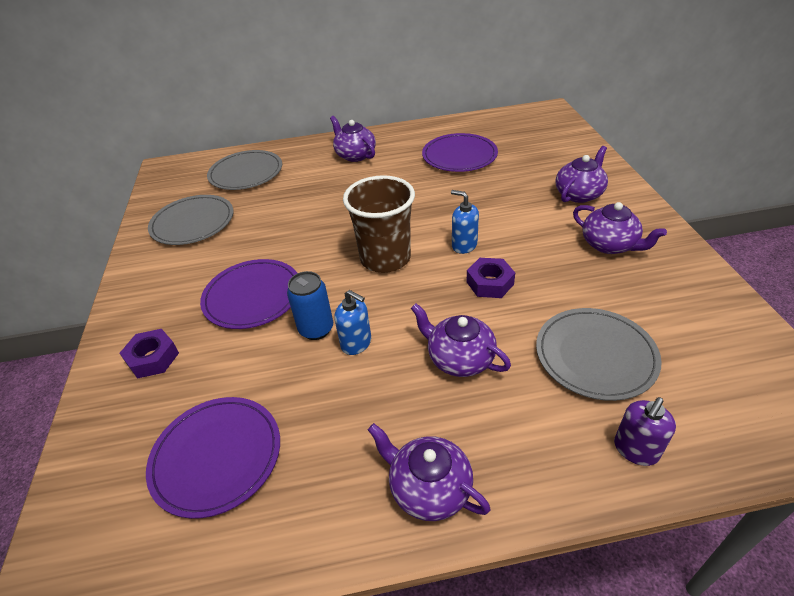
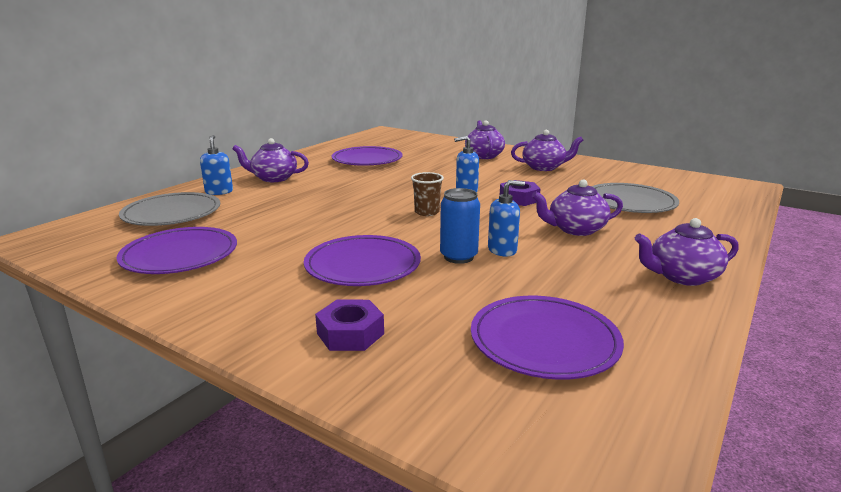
camera: 50 degrees left, 20 degrees down
grey plate [148,195,234,245] -> purple plate [117,227,237,274]
brown cup [343,175,415,273] -> brown cup [411,172,444,216], size x0.50
purple soap dispenser [614,397,676,466] -> none
none -> blue soap dispenser [200,135,233,195]

